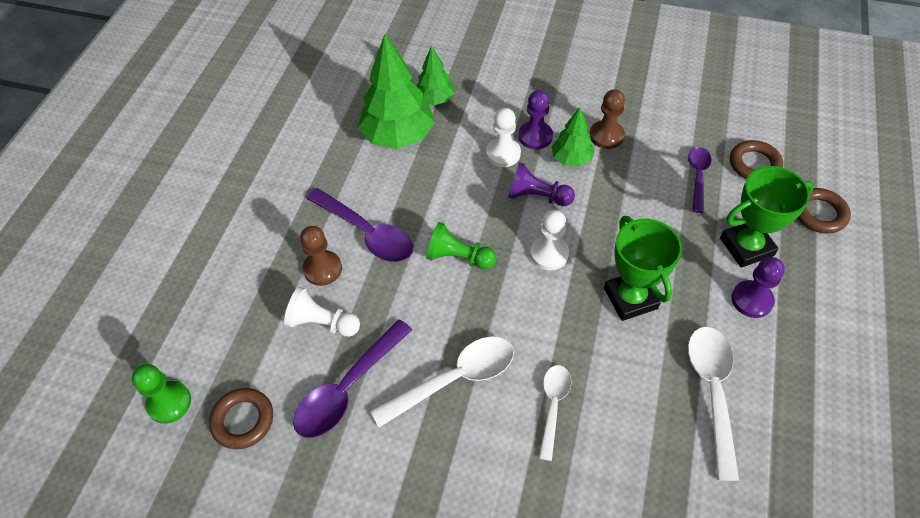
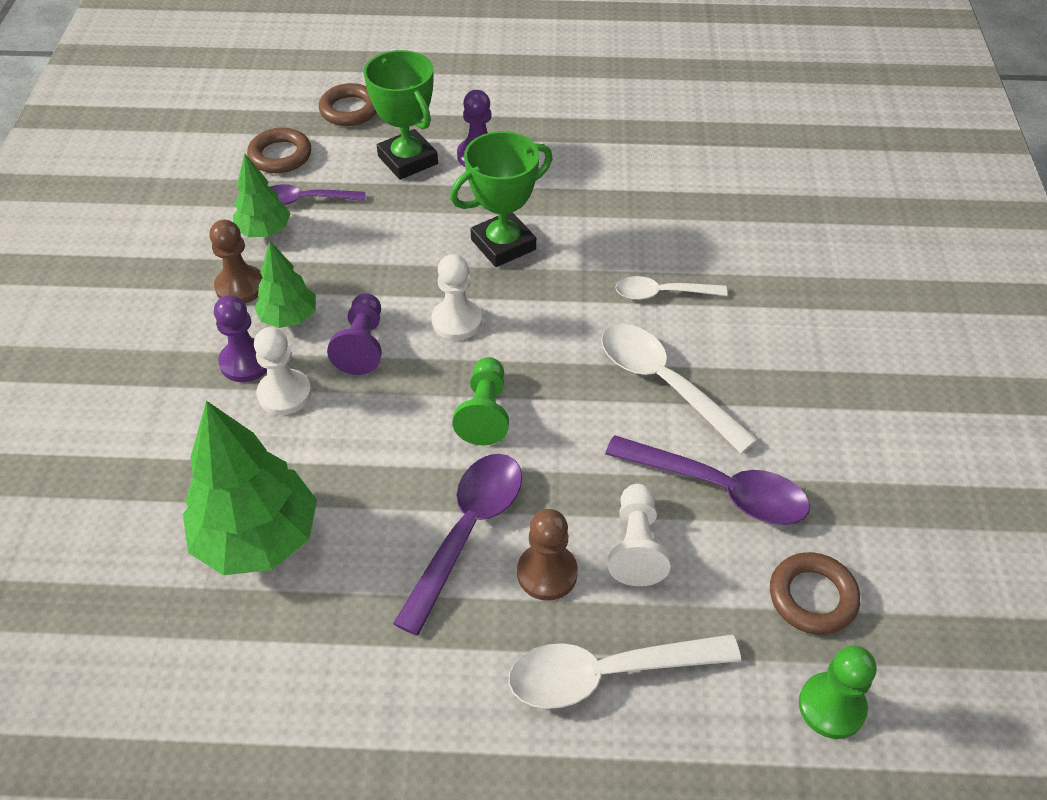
camera: 105 degrees left, 5 degrees down
green tree [417,45,455,105] -> green tree moved to [233,154,291,237]
white spoon [688,327,739,481] -> white spoon moved to [508,634,741,709]

